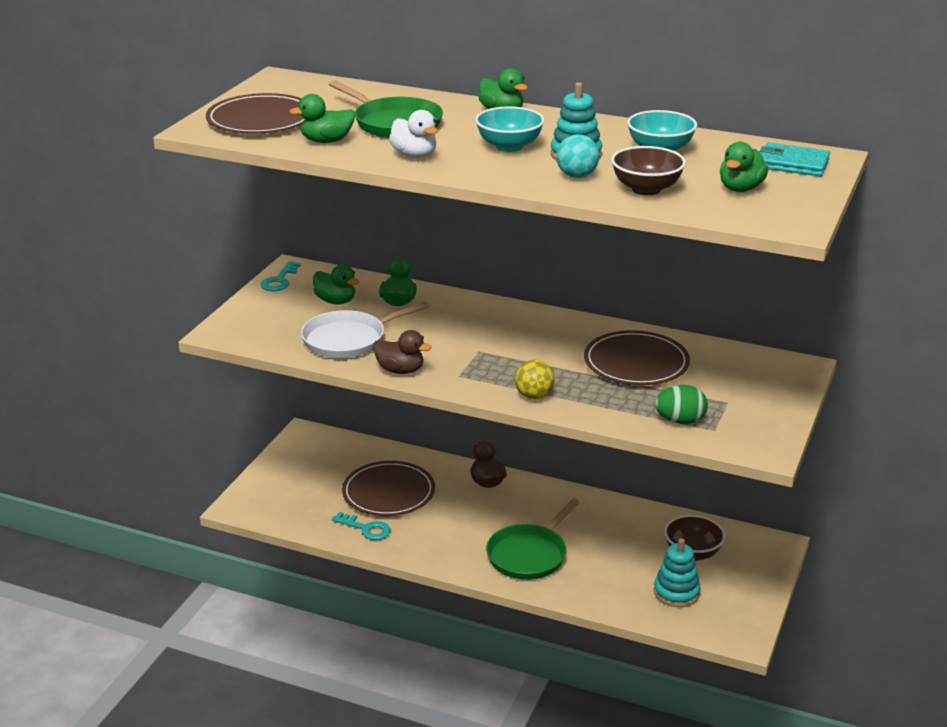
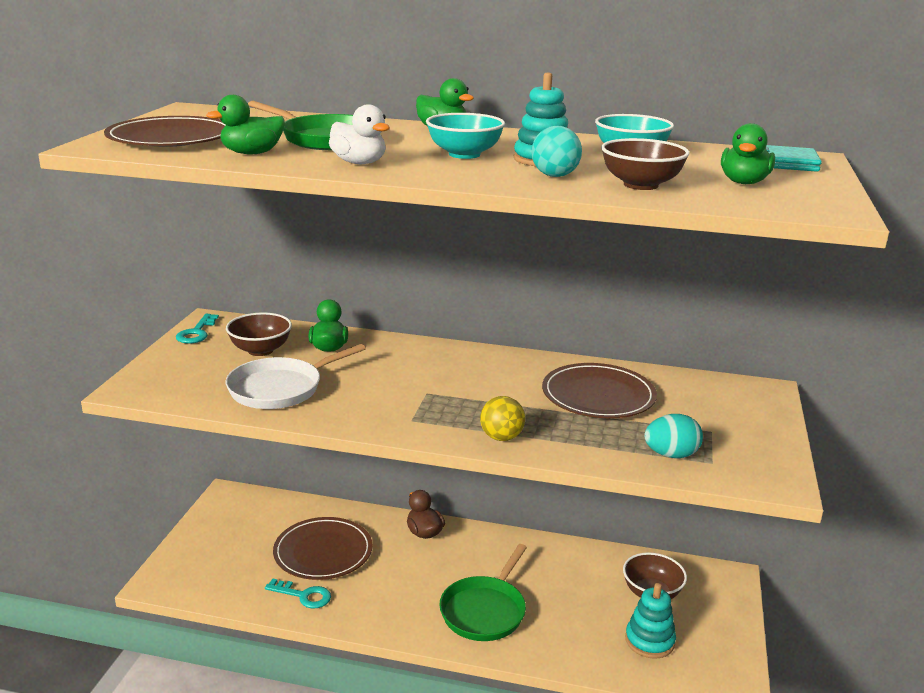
camera: 10 degrees left, 5 degrees down
green duck [313,264,359,304] -> brown bowl [226,312,292,356]
brown duck [373,330,431,374] -> none
green egg [655,385,708,424] -> turquoise egg [644,414,703,458]

